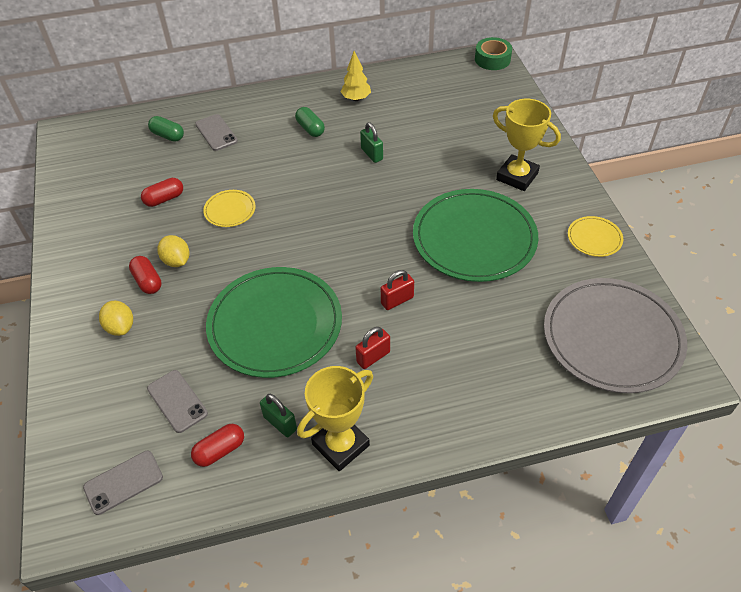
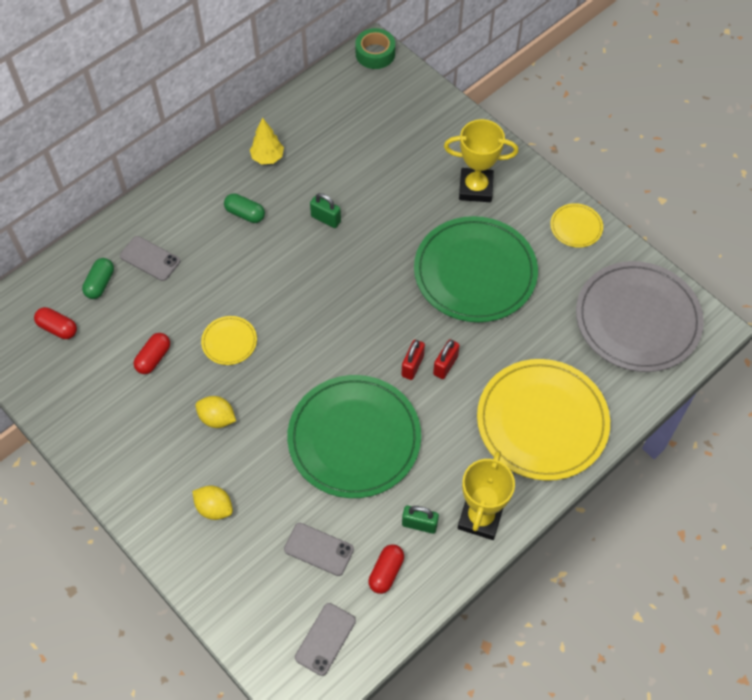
camera: 30 degrees left, 10 degrees up
red capsule [129,256,161,294] -> red capsule moved to [34,307,77,339]
green capsule [148,116,184,142] -> green capsule turned 75 degrees counterclockwise [82,258,114,299]
red padlock [355,327,390,369] -> red padlock moved to [401,340,425,380]
none -> yellow plate [477,359,610,481]

